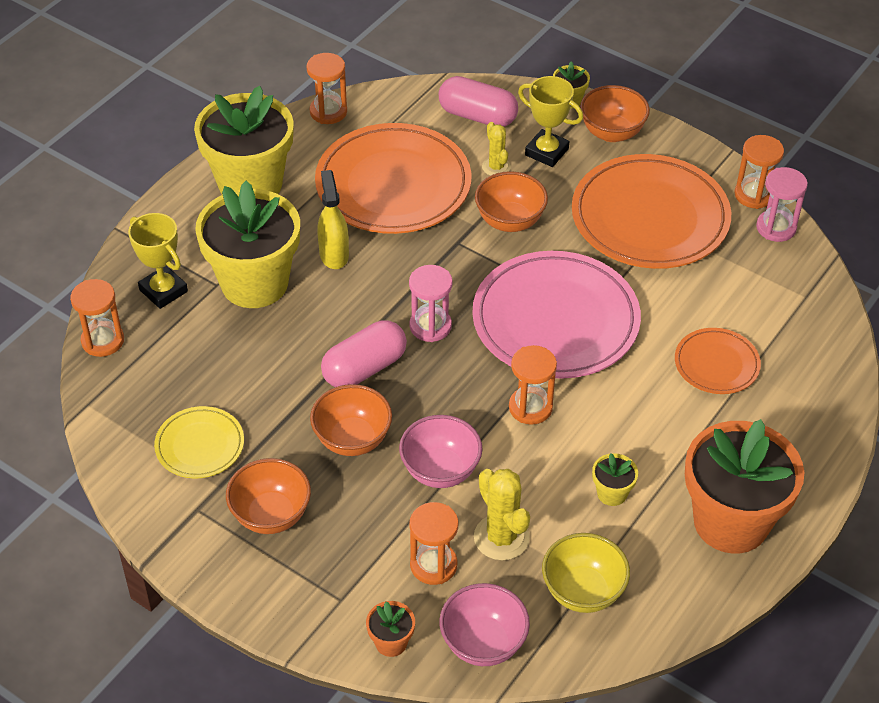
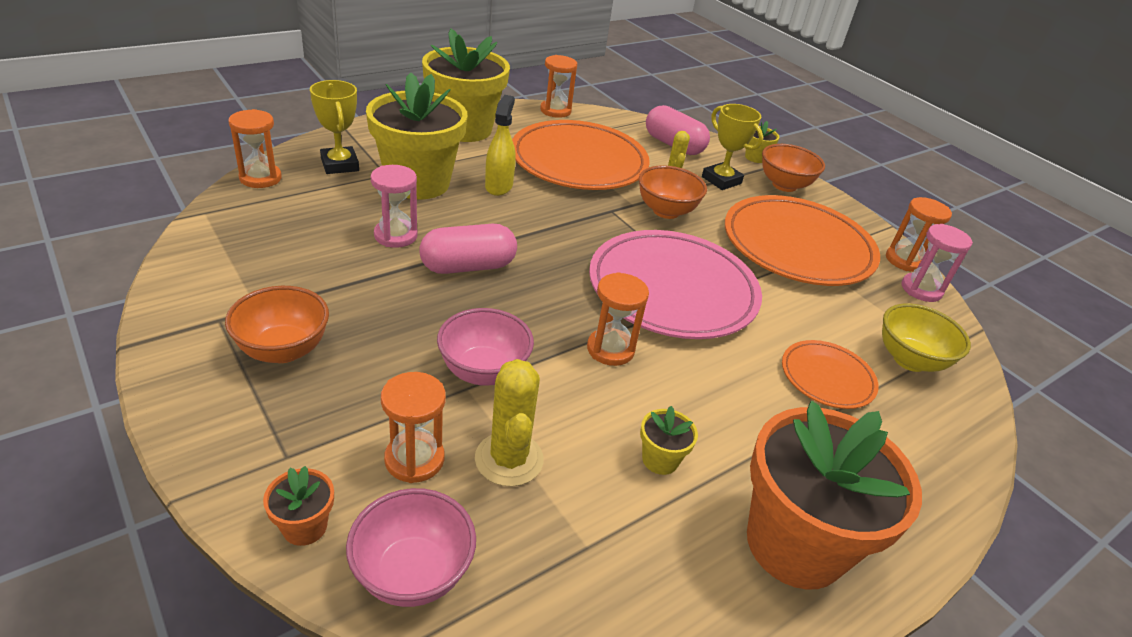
camera: 15 degrees right, 10 degrees down
yellow plate [154,406,244,479] -> none
orange bowl [310,384,392,456] -> none
pink hourglass [409,265,453,342] -> pink hourglass moved to [371,165,417,248]
yellow bowl [542,533,630,613] -> yellow bowl moved to [882,303,971,372]

